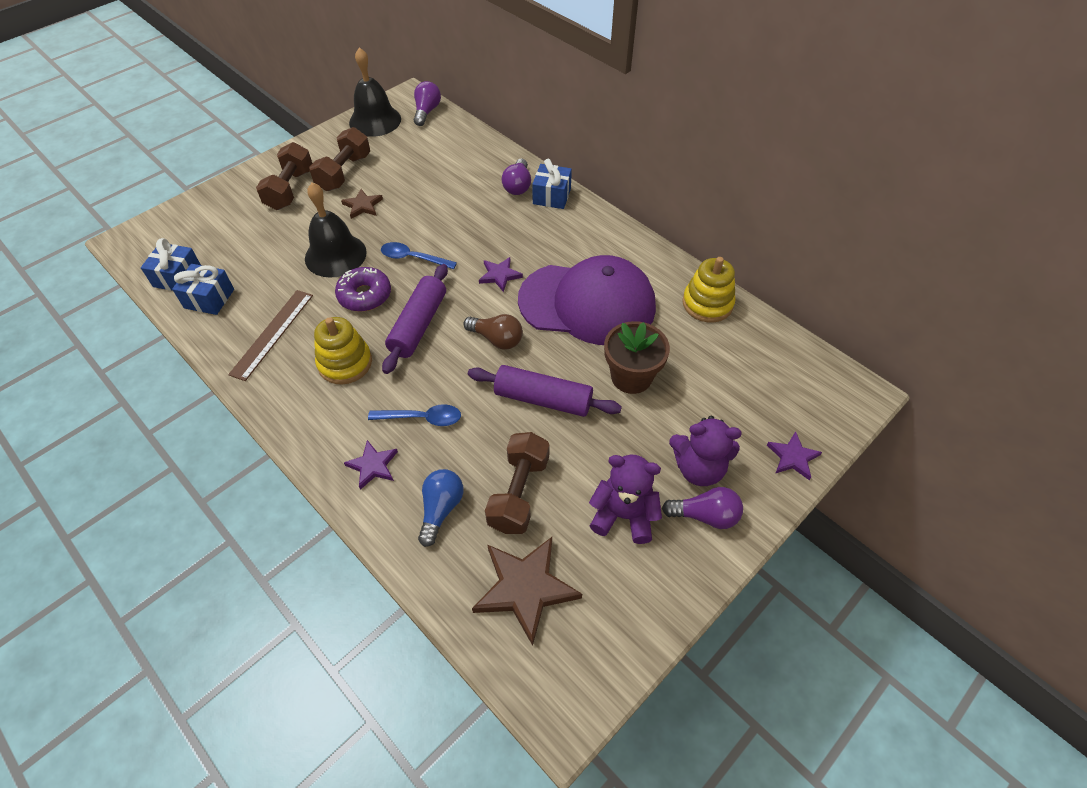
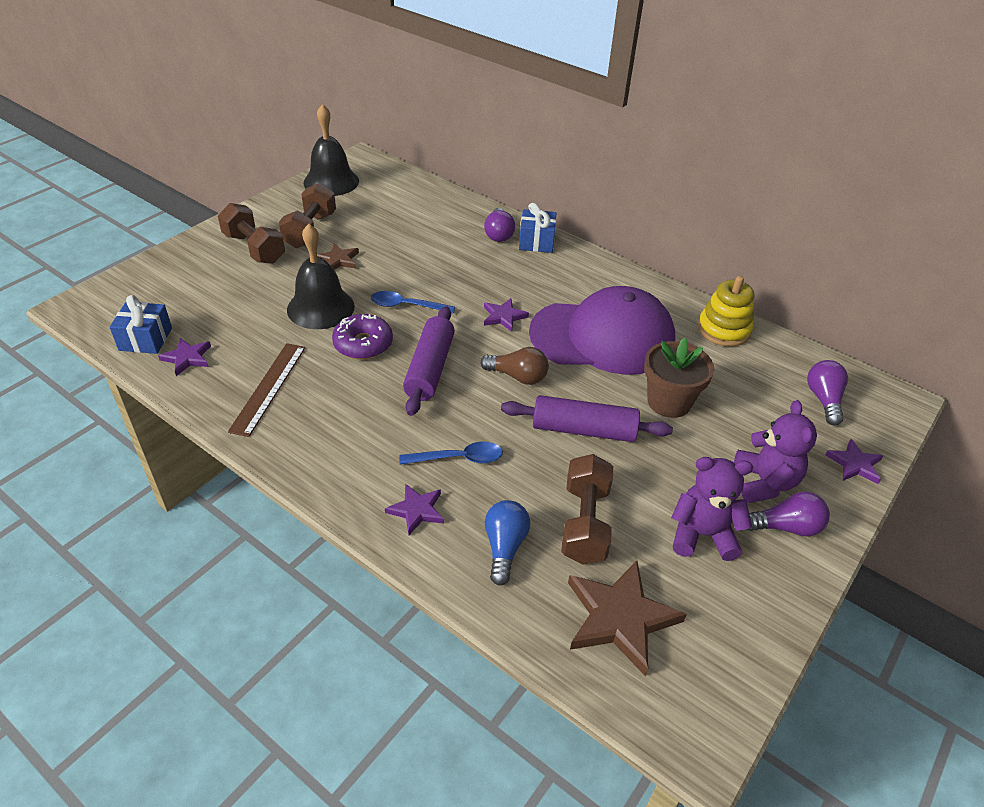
camera: 10 degrees left, 10 degrees down
blue gift [172,264,234,315] -> purple star [158,338,211,376]
brown dumbbell [256,142,313,210] -> brown dumbbell turned 45 degrees counterclockwise [218,203,285,264]
yellow stacking toy [314,317,372,384] -> none
purple light bulb [414,81,441,126] -> purple light bulb moved to [807,360,848,426]
purple teddy bear [669,416,742,486] -> purple teddy bear turned 90 degrees counterclockwise [734,400,817,503]

